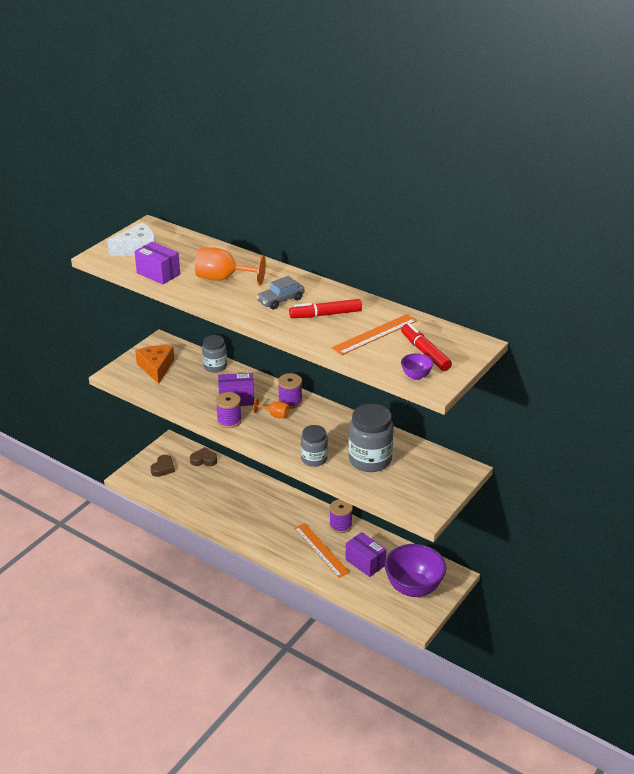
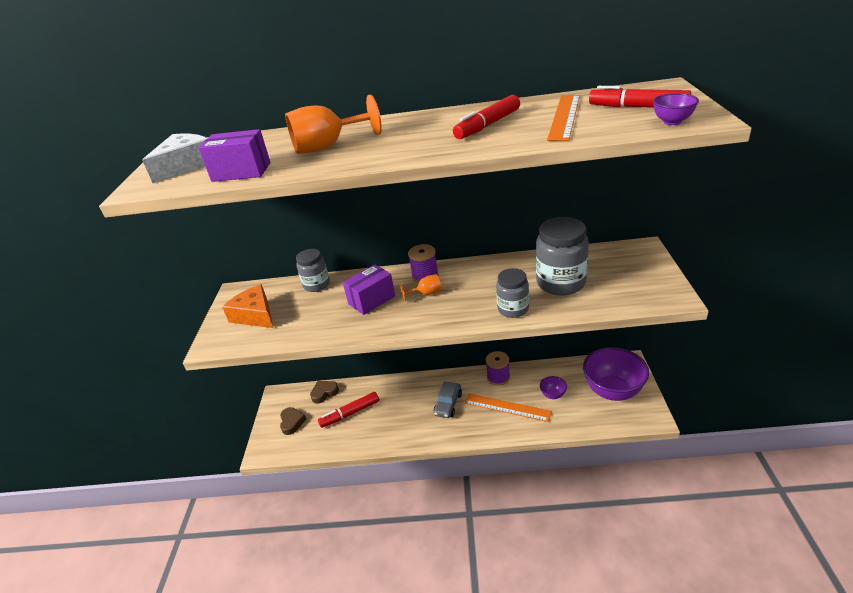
camera: 30 degrees left, 0 degrees up
purple spool [216,392,242,428] -> none
grey car [256,276,305,309] -> grey car moved to [434,382,462,418]
purple box [345,532,386,577] -> purple bowl [540,376,567,399]
none -> red marker [318,392,379,428]

